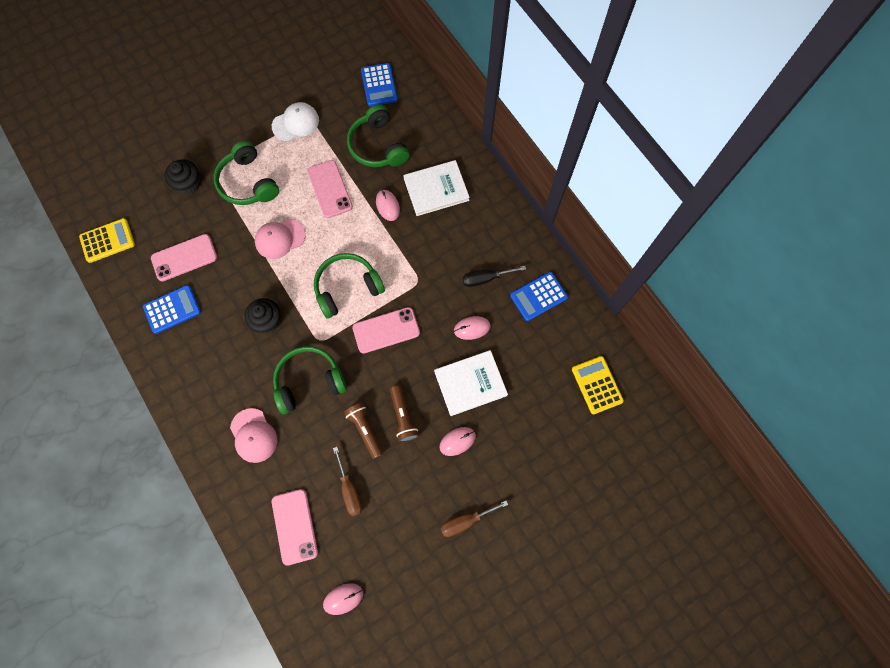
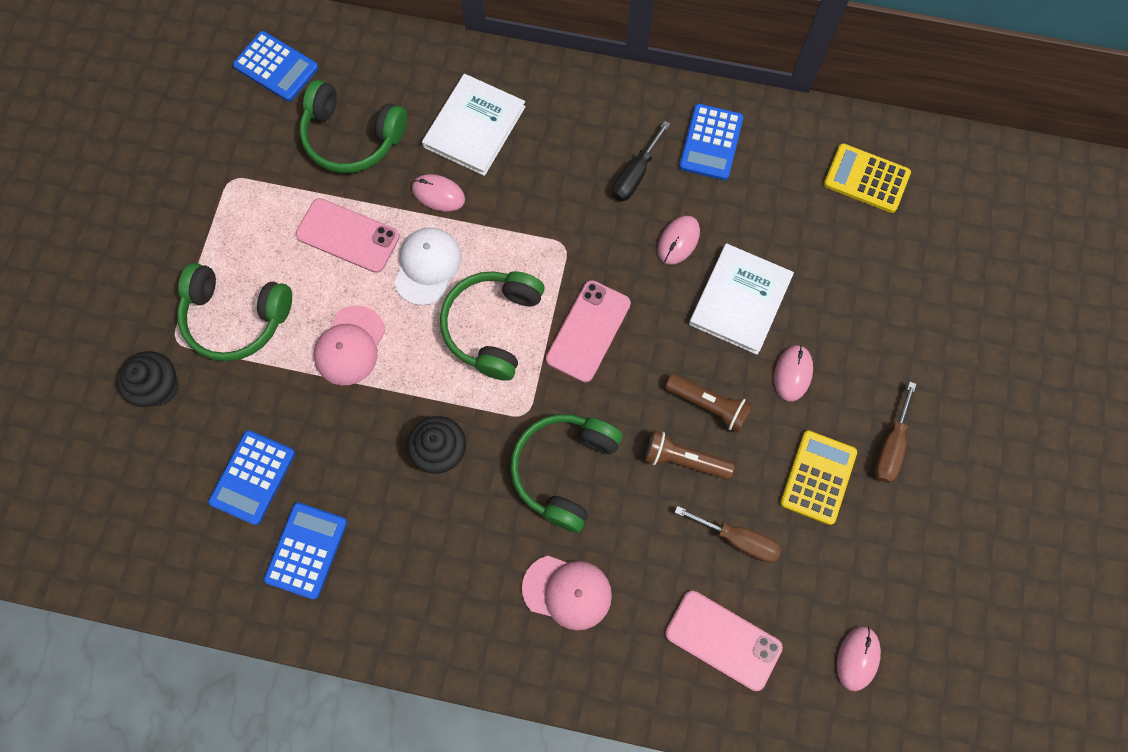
camera: 45 degrees left, 0 degrees up
yellow calculator [79,218,135,263] -> yellow calculator moved to [780,430,857,525]
pink phone [151,234,217,281] -> blue calculator [208,430,295,525]
white cap [272,102,319,141] -> white cap moved to [394,227,461,305]

